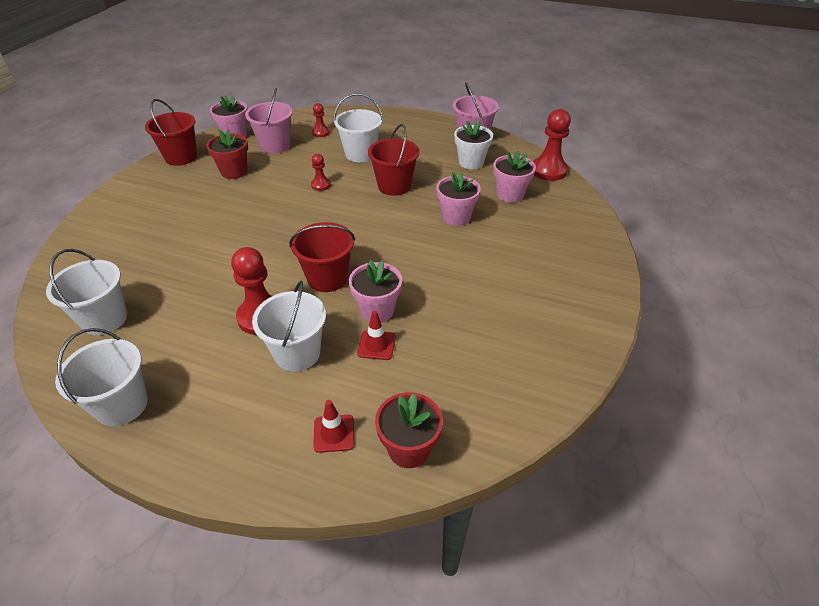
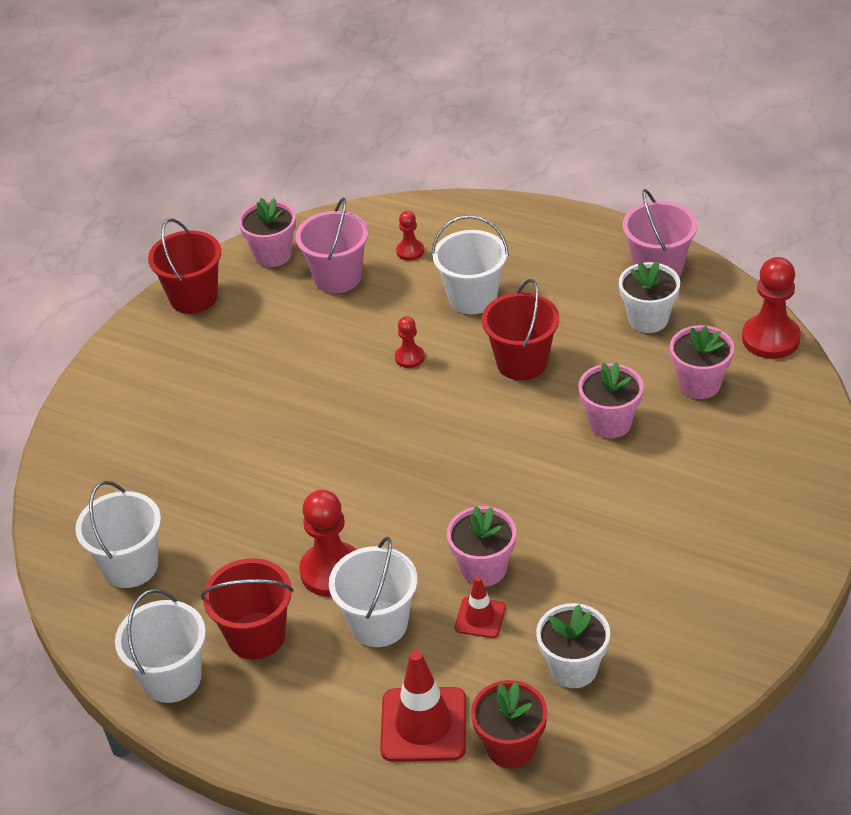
camera: 10 degrees right, 0 degrees up
red flower pot [206,129,248,179] -> none
red bucket [289,222,355,292] -> red bucket moved to [201,558,294,659]
red traffic cone [313,400,354,453] -> red traffic cone [380,650,466,762], size x1.79
none -> white flower pot [536,603,610,688]

